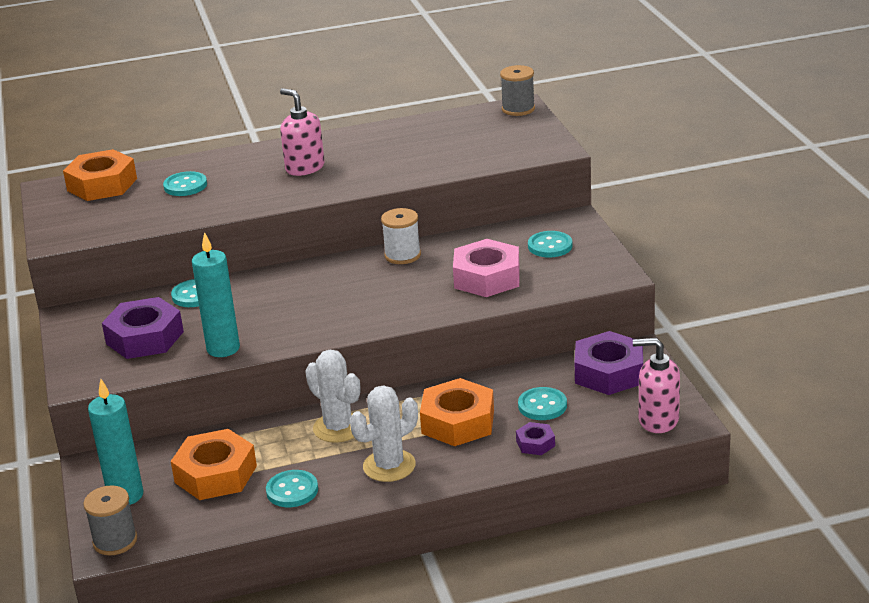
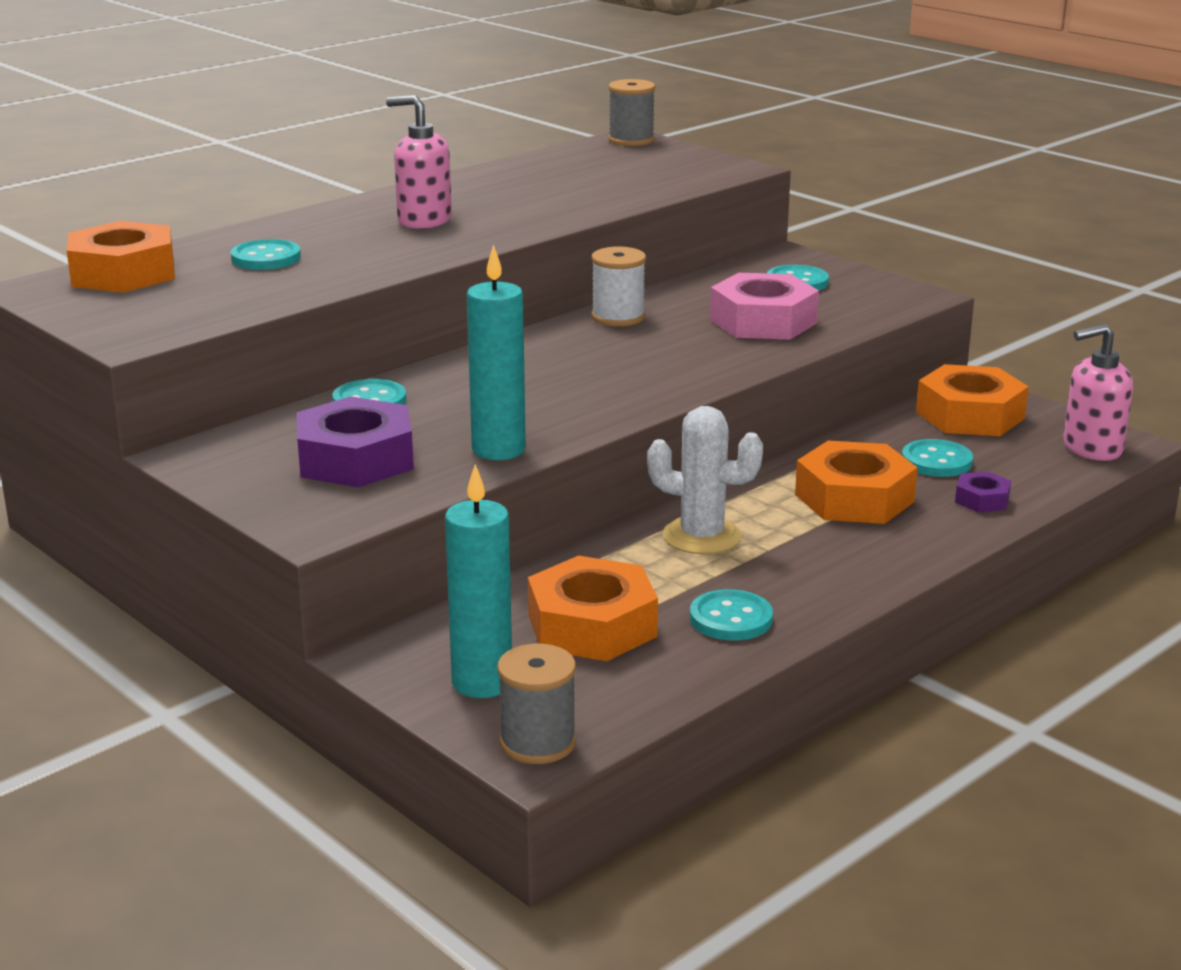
camera: 30 degrees left, 5 degrees down
white cactus [350,385,418,482] -> none
purple nut [575,331,643,395] -> orange nut [916,364,1029,436]

